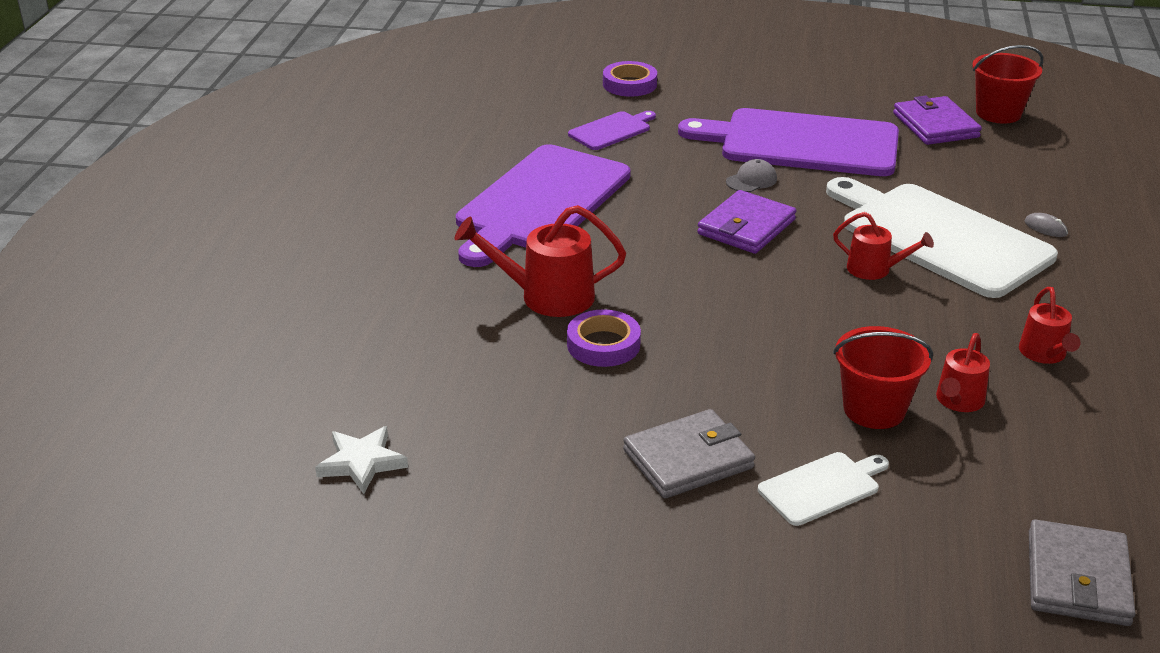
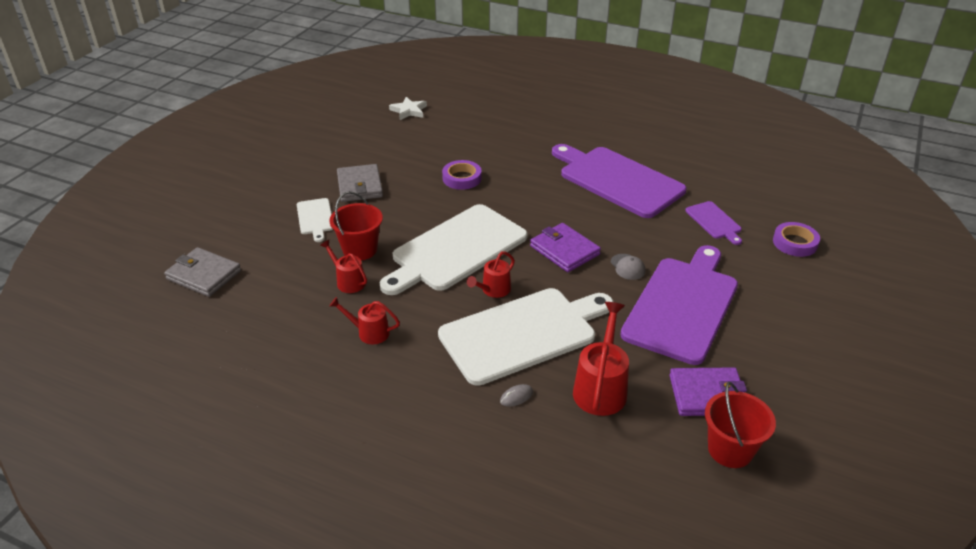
camera: 105 degrees right, 5 degrees up
red watering can [455,205,626,317] -> red watering can moved to [573,302,629,416]
none -> white cutting board [379,204,528,295]

